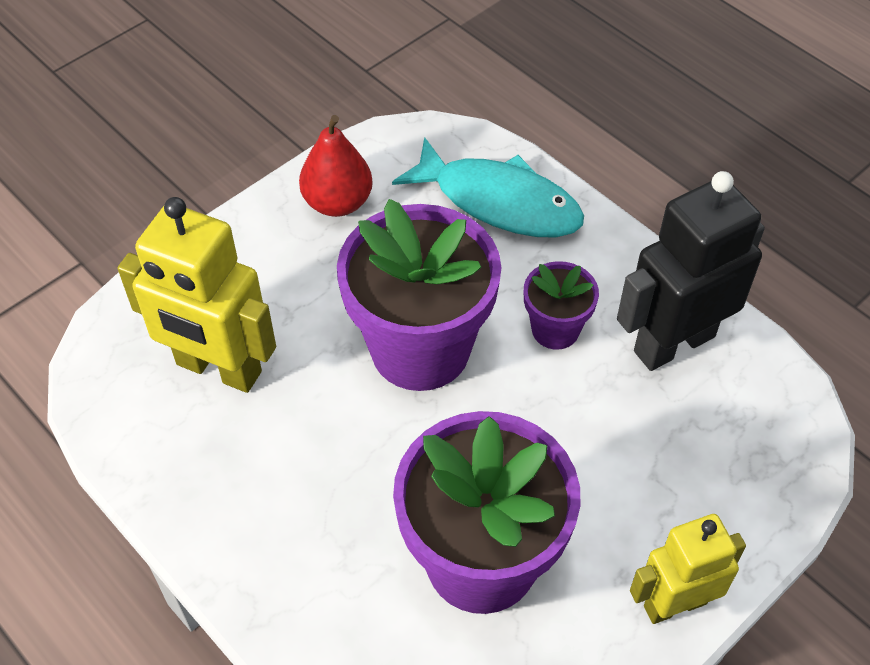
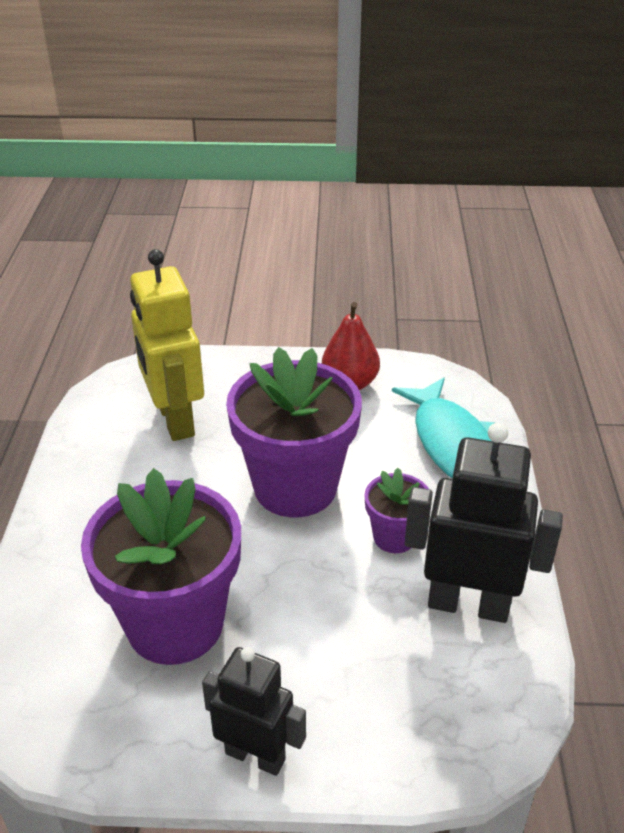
camera: 45 degrees right, 15 degrees down
yellow robot [630,514,746,624] -> black robot [202,647,306,776]

